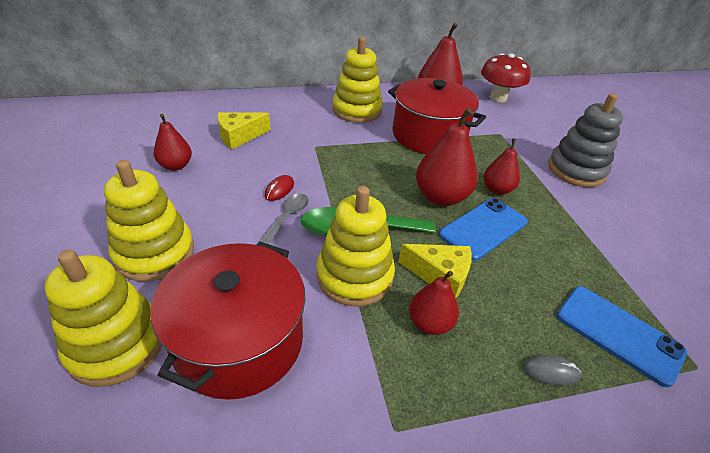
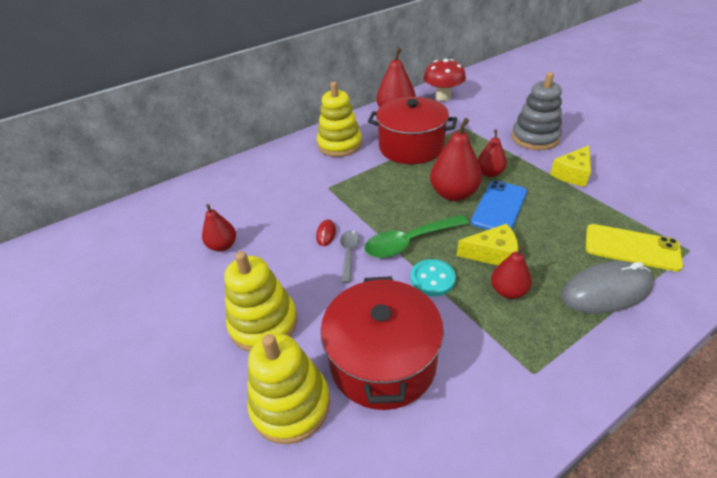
camera: 15 degrees left, 0 degrees up
yellow cheese [217,112,270,150] -> yellow cheese moved to [550,145,591,187]
yellow stacking toy [317,186,395,307] -> turquoise button [411,259,456,296]
grey mouse [523,355,581,386] -> grey mouse [561,261,654,314], size x2.27
blue phone [557,286,687,388] -> yellow phone [586,224,683,272]

